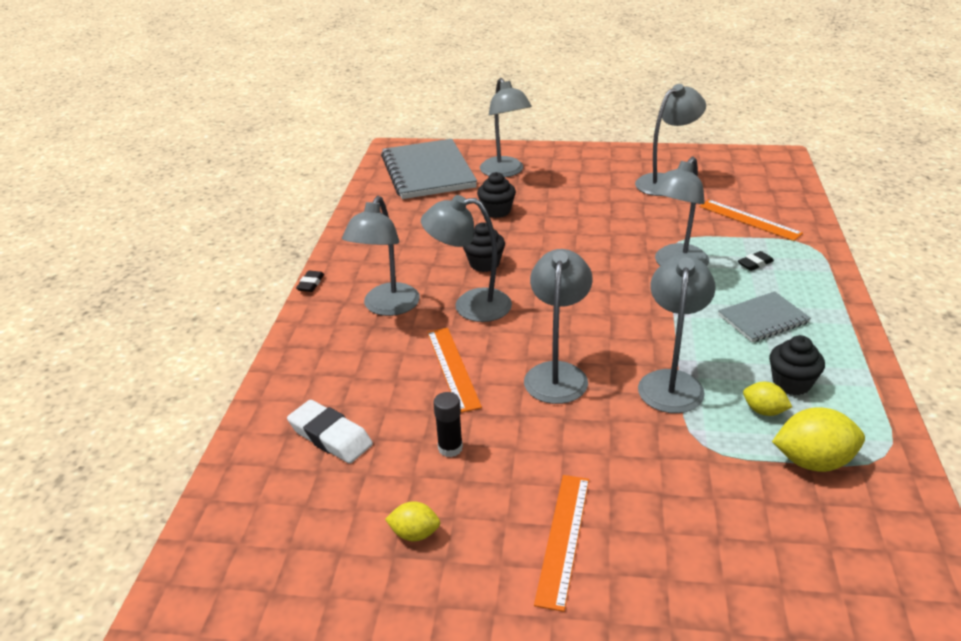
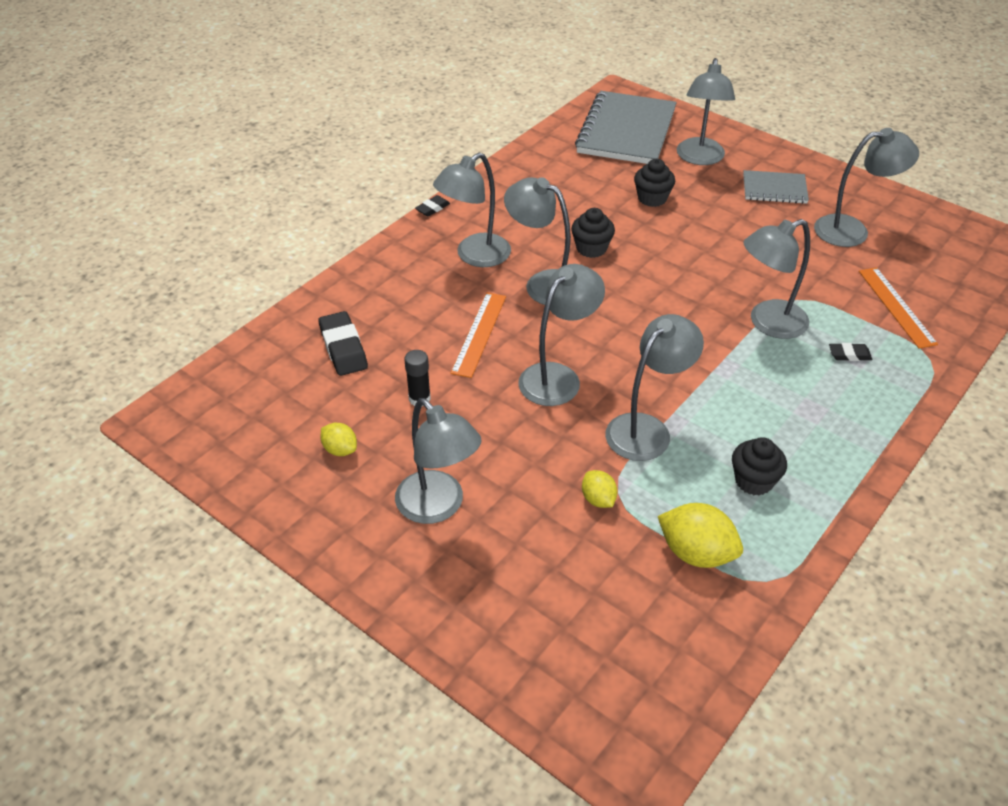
camera: 30 degrees right, 10 degrees up
white eraser [287,400,373,464] -> black eraser [318,311,368,376]
orange ruler [534,475,589,612] -> grey lamp [395,398,481,524]
grey notebook [718,291,811,342] -> grey notebook moved to [743,170,809,204]
yellow lemon [743,382,792,416] -> yellow lemon moved to [582,470,618,508]

